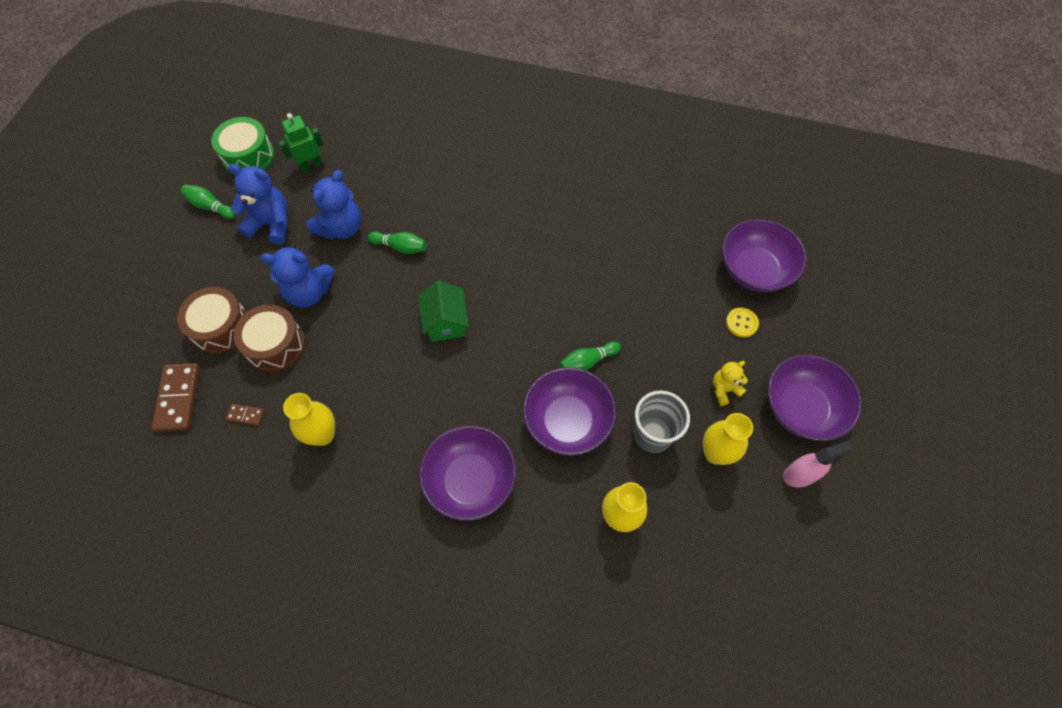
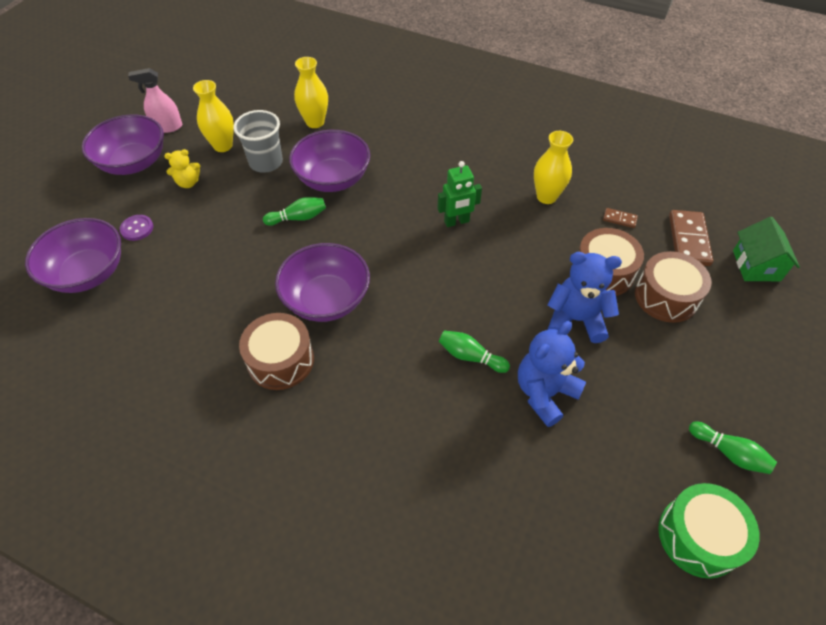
camera: 170 degrees left, 10 degrees down
blue teddy bear [228,164,288,244] -> none
green robot [279,113,324,173] -> green robot moved to [437,161,482,227]
green house [418,280,469,342] -> green house moved to [733,217,800,281]
purple bowl [419,426,516,521] -> purple bowl moved to [275,243,370,322]
yellow button [726,308,759,338] -> purple button [120,215,153,241]
none -> brown drum [239,313,314,390]

